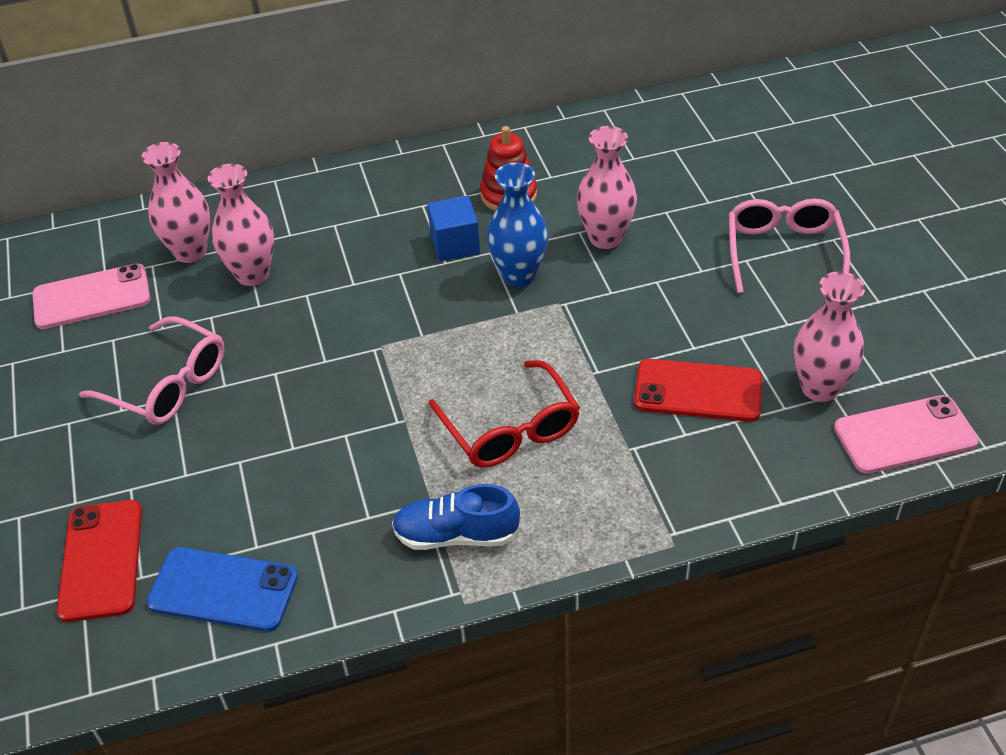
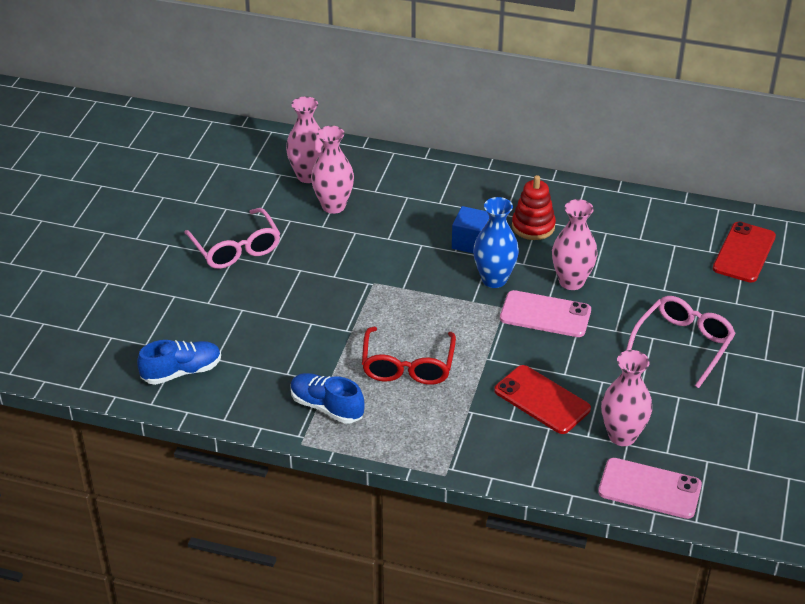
camera: 30 degrees right, 5 degrees down
pink phone [32,263,150,329] -> pink phone moved to [500,290,591,337]
red phone [57,500,142,622] -> red phone moved to [713,222,776,283]
blue phone [146,547,298,632] -> blue shoe [137,340,221,385]

